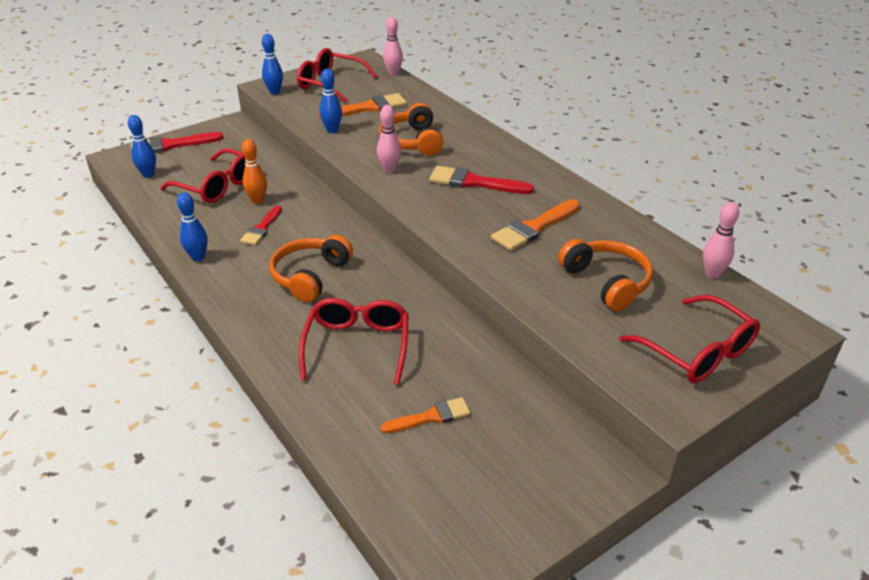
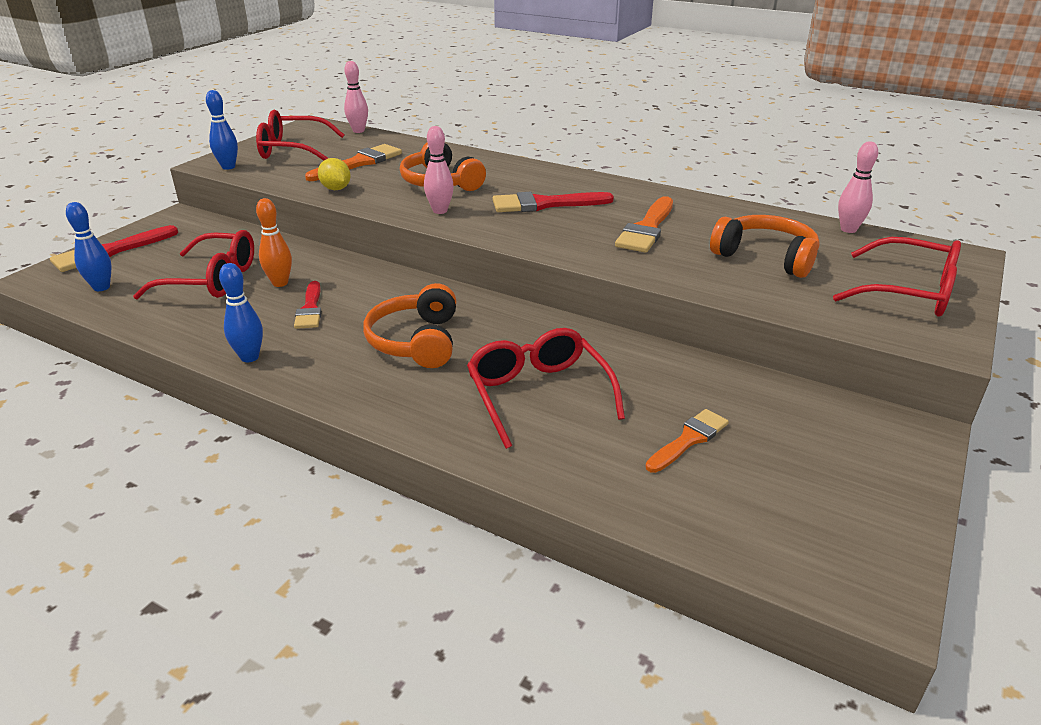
camera: 25 degrees left, 5 degrees down
blue bowling pin [319,69,342,133] -> yellow lemon [318,158,351,190]

